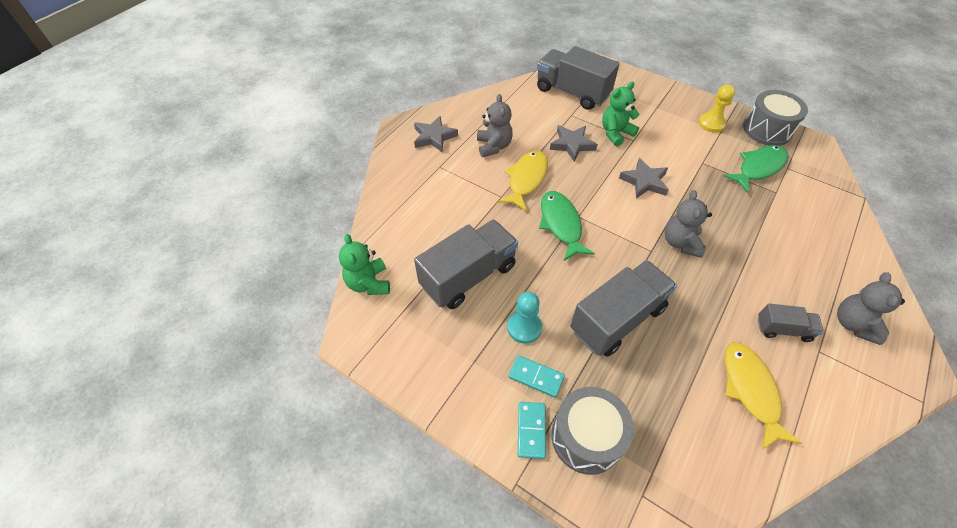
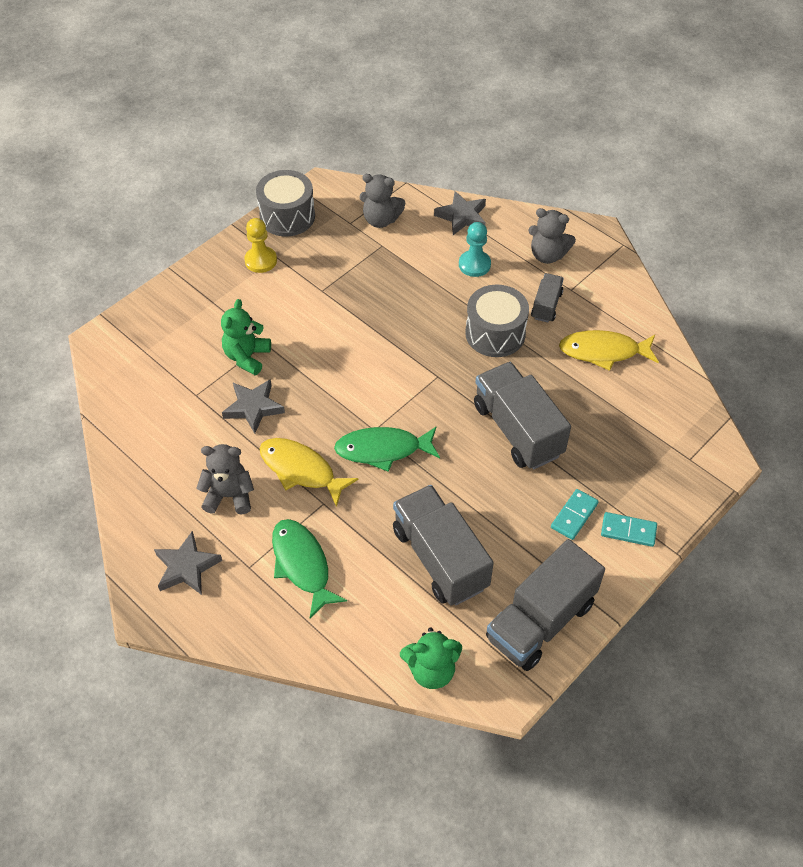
camera: 80 degrees left, 0 degrees up
turquoise pawn [507,292,542,344] -> turquoise pawn moved to [459,222,491,277]
grey truck [537,46,620,110] -> grey truck moved to [486,539,605,671]
grey drum [551,387,634,475] -> grey drum moved to [465,285,529,357]
green teddy bear [602,82,640,146] -> green teddy bear turned 45 degrees clockwise [221,299,271,375]
grey star [619,158,669,198] -> grey star moved to [434,191,486,235]
grey teddy bear [665,190,712,258] -> grey teddy bear moved to [359,174,405,228]
green fish [723,145,789,193] -> green fish moved to [272,519,347,618]

